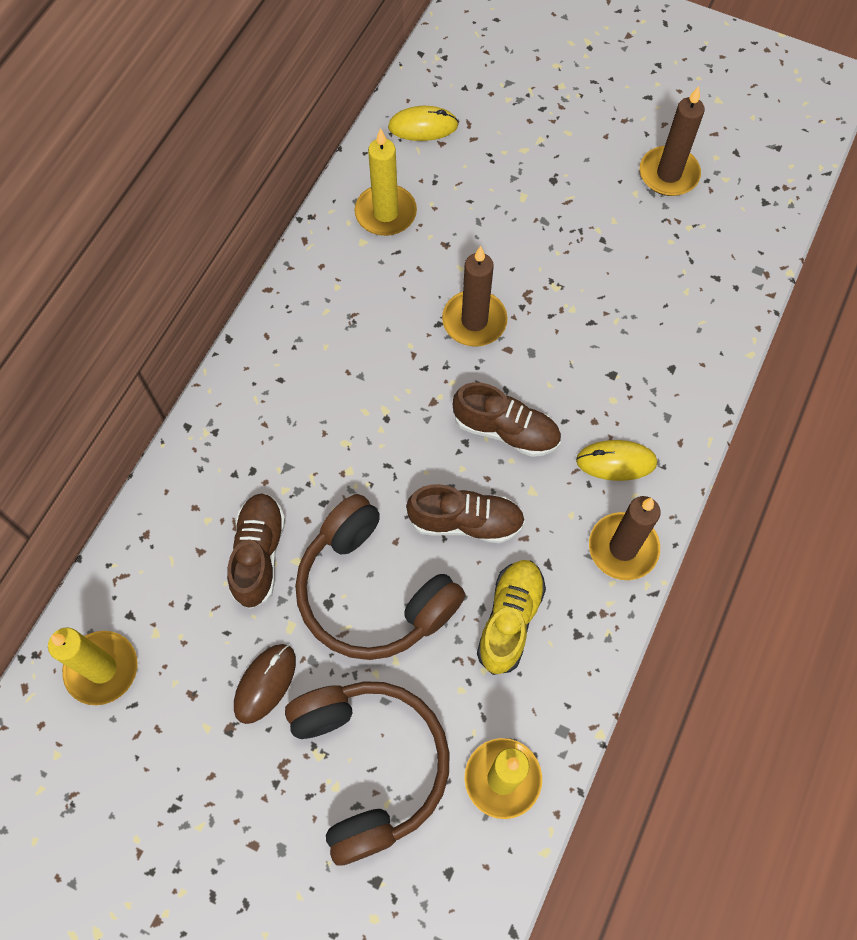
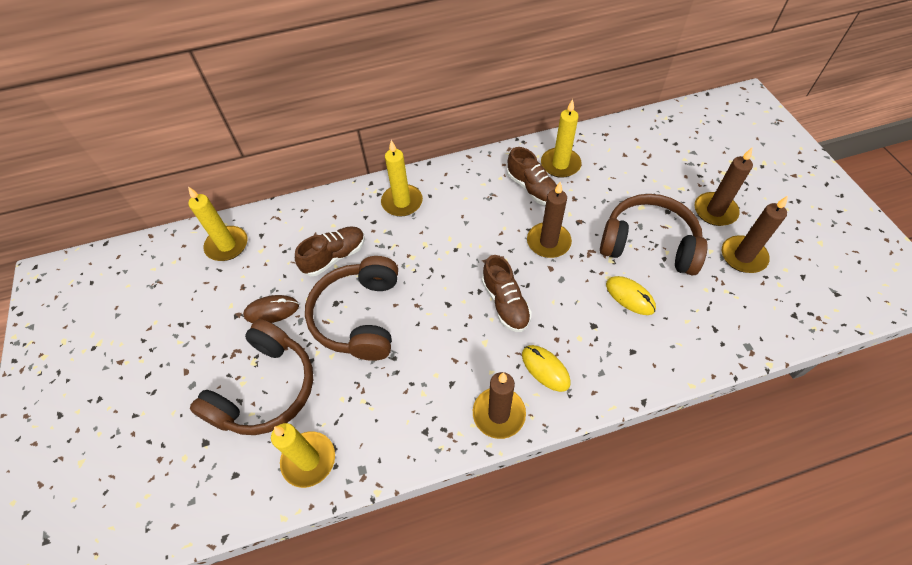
camera: 50 degrees right, 10 degrees down
yellow mouse [388,106,459,141] -> yellow mouse moved to [606,276,656,315]
brown shoe [406,484,525,543] -> brown shoe moved to [507,147,557,205]
yellow shoe [477,560,546,675] -> none
none -> yellow candle [381,140,423,217]
none -> brown headphones [600,194,708,276]
none -> brown candle [695,148,753,226]

